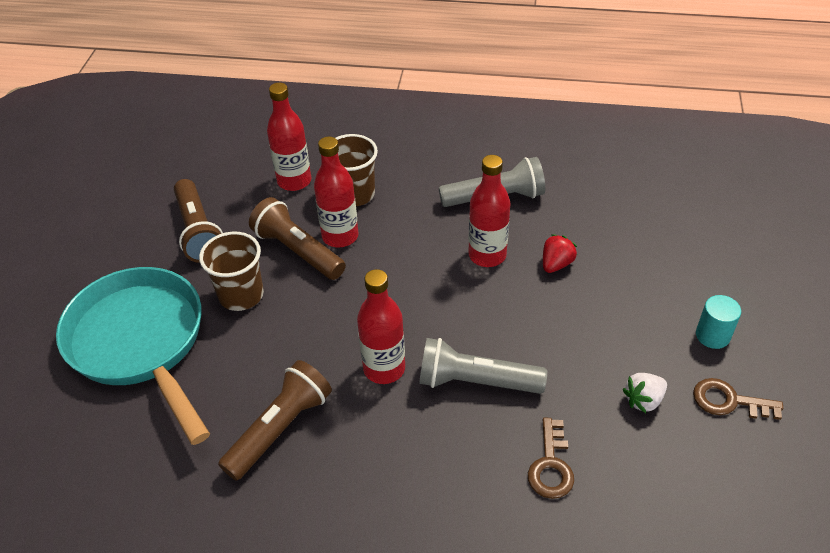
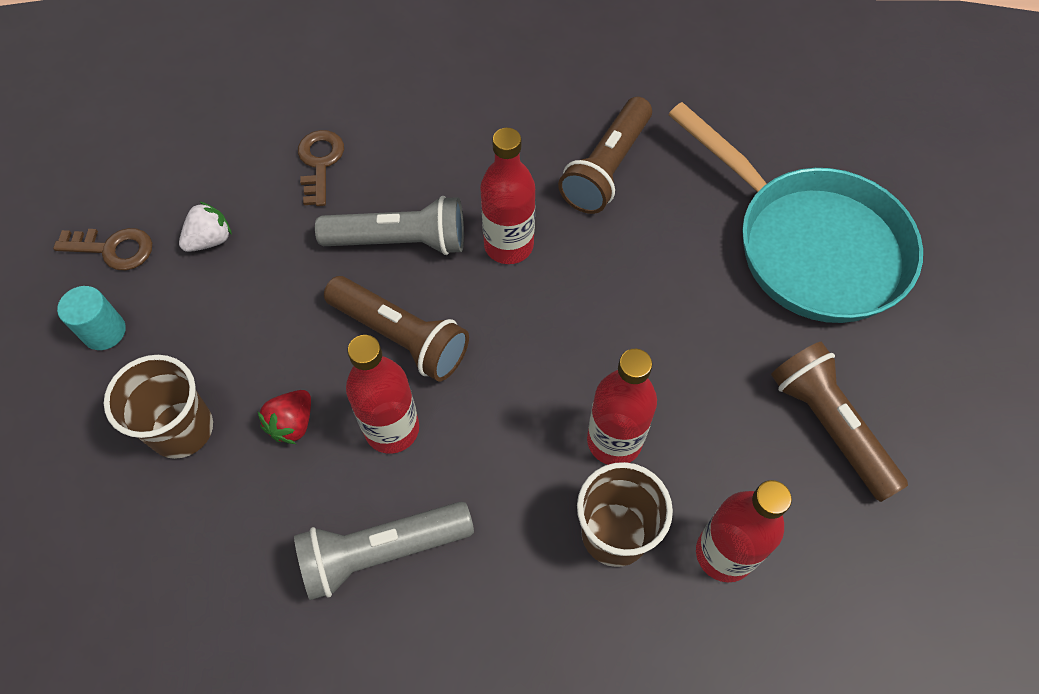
camera: 170 degrees right, 15 degrees up
brown cup [199,232,264,311] -> brown cup moved to [104,355,213,459]
brown flashlight [249,197,346,280] -> brown flashlight moved to [324,276,469,381]

